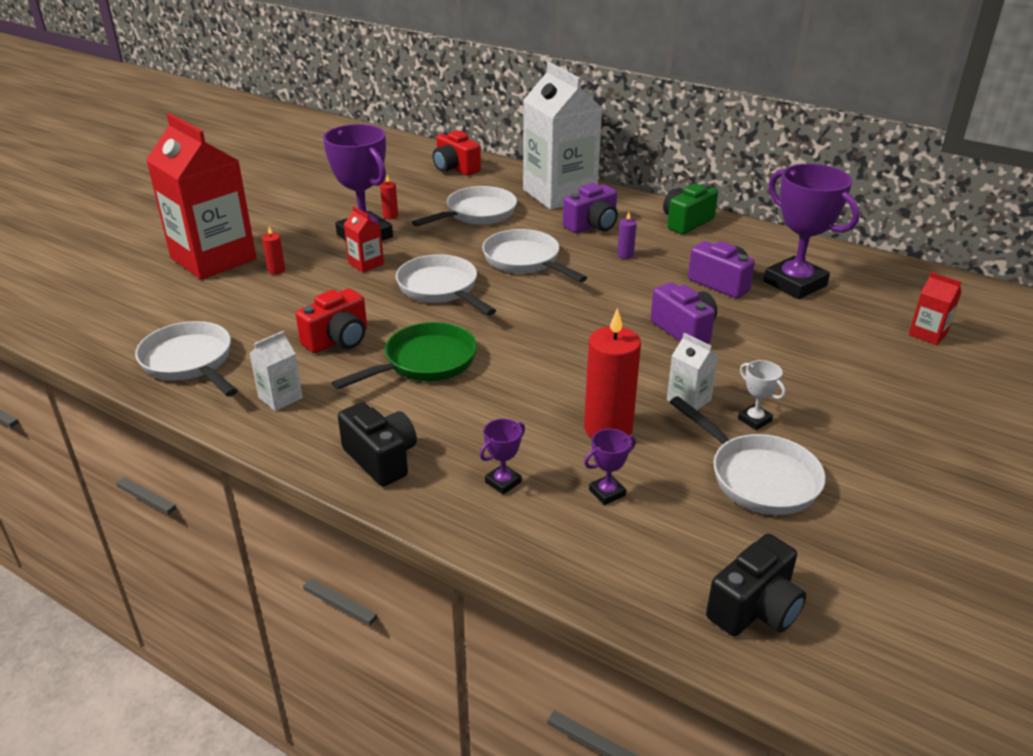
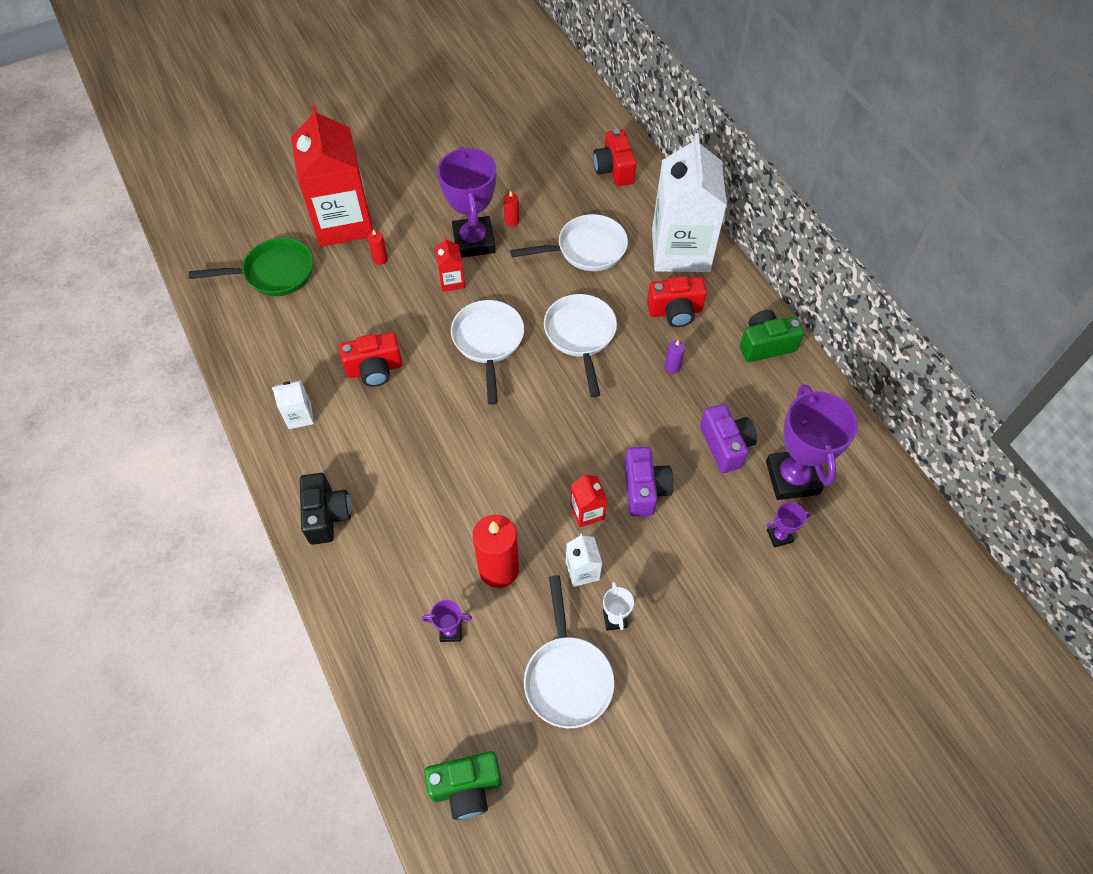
camera: 30 degrees right, 25 degrees up
white pan [135,321,238,397] -> none
green pan [332,322,477,389] -> green pan moved to [189,238,313,296]
purple trophy [480,419,525,494] -> purple trophy moved to [766,502,811,547]
purple camera [563,183,618,233] -> red camera [647,276,707,327]
black camera [706,534,806,636] -> green camera [424,751,502,820]
red carton [909,272,962,345] -> red carton moved to [570,473,607,527]

